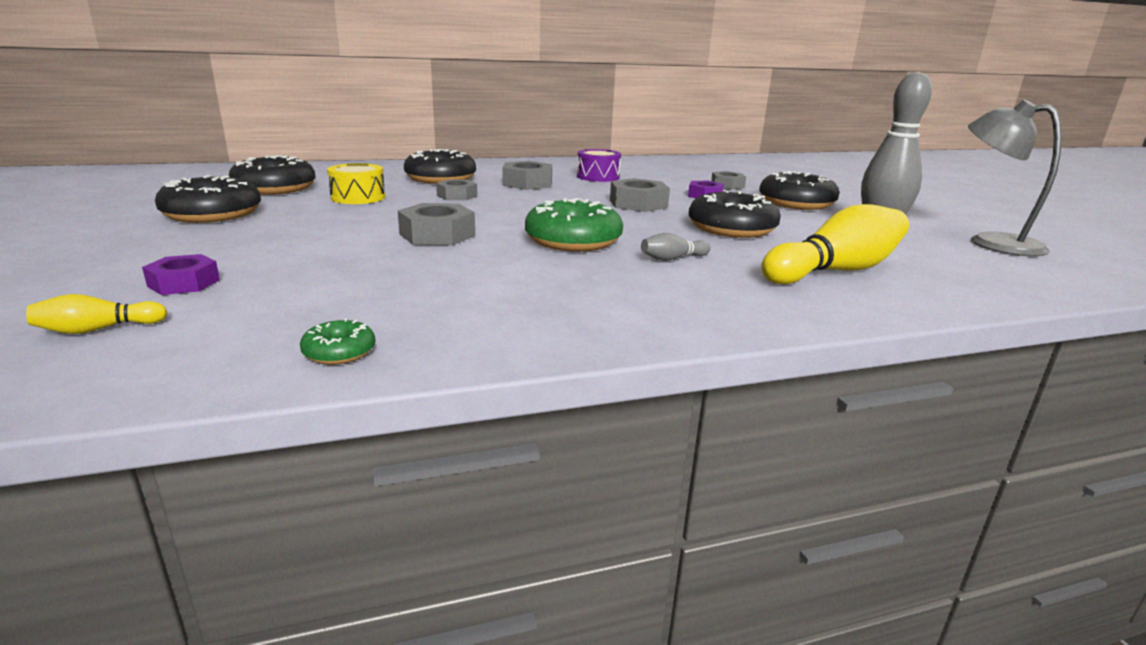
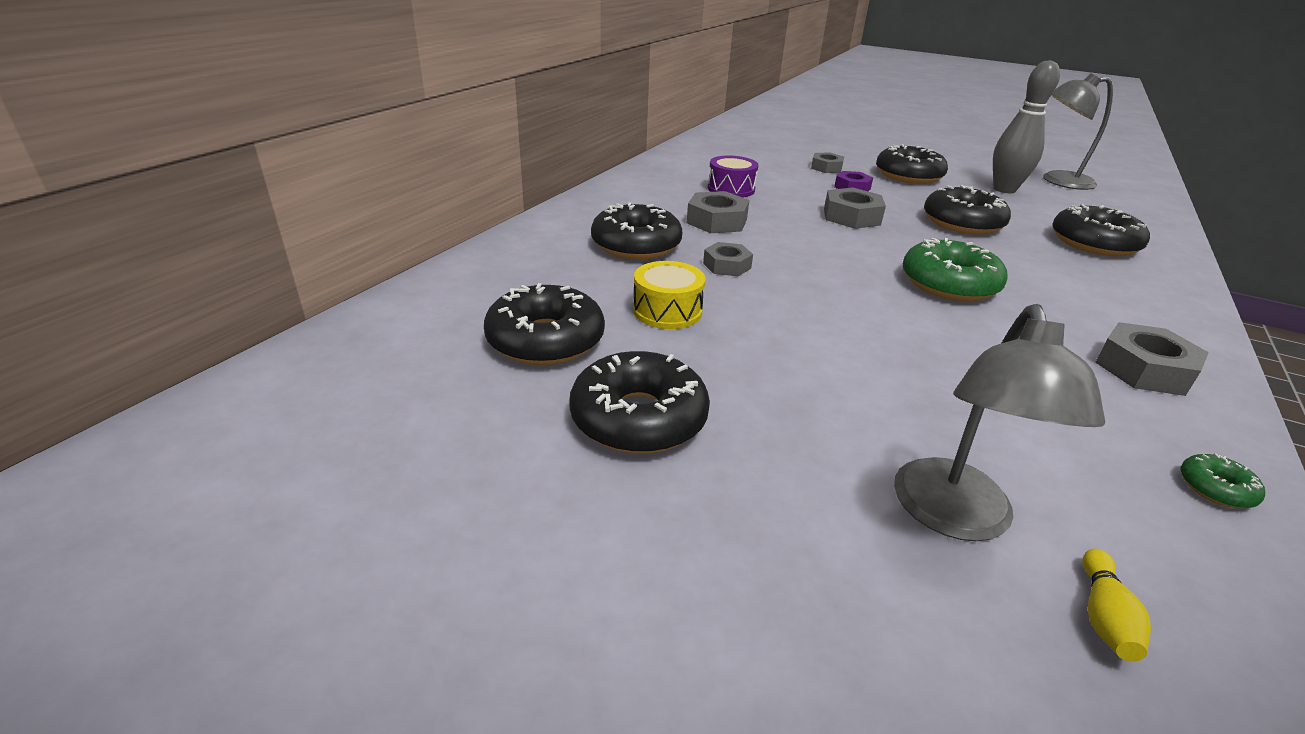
camera: 45 degrees left, 10 degrees up
purple nut [142,254,220,295] -> grey lamp [894,304,1105,541]
grey nut [398,203,475,245] -> grey nut moved to [1095,322,1209,396]
grey bowling pin [641,233,711,261] -> none
yellow bowling pin [761,204,909,284] -> black donut [1052,204,1150,257]

